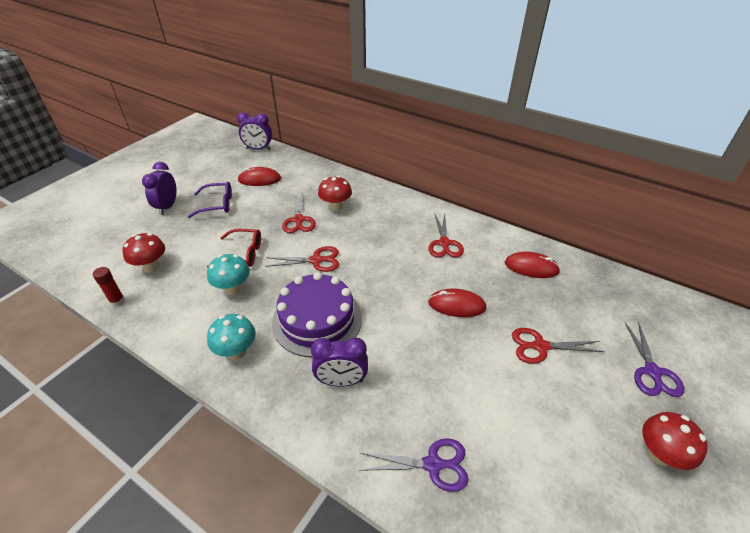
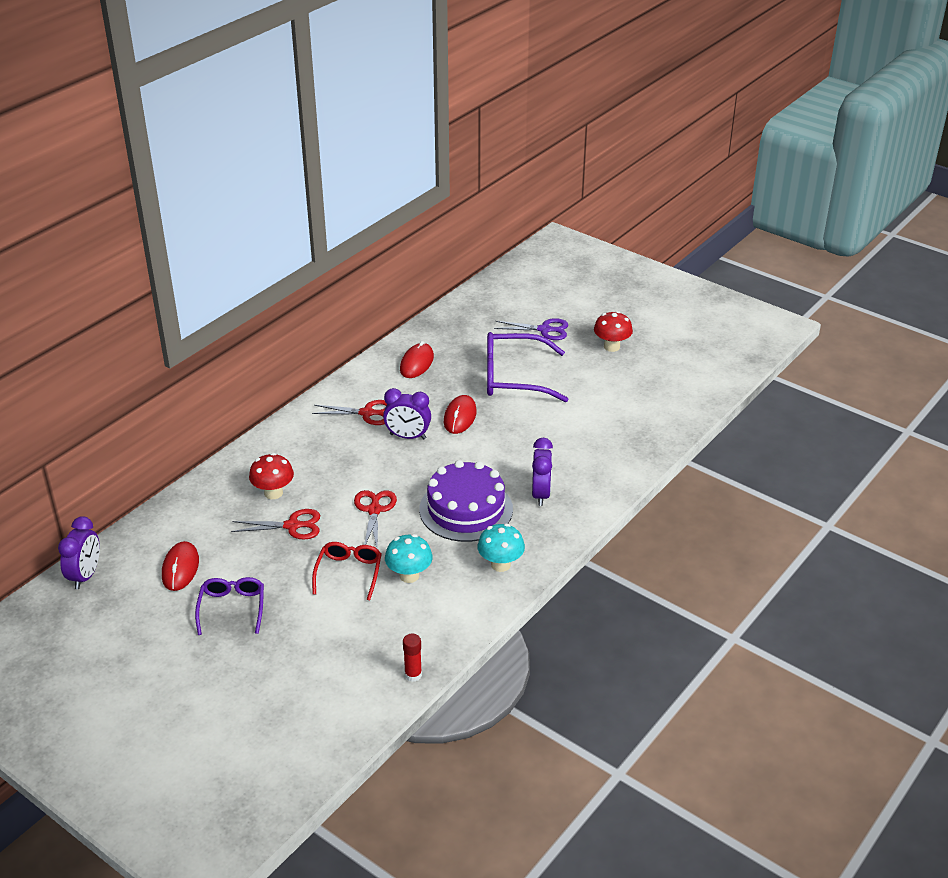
camera: 85 degrees left, 5 degrees down
red mushroom [122,233,165,273] -> none
purple clock [142,162,177,215] -> purple clock moved to [383,388,431,439]
purple scissors [359,438,469,492] -> none
red scissors [512,328,605,364] -> purple glasses [487,332,568,402]

